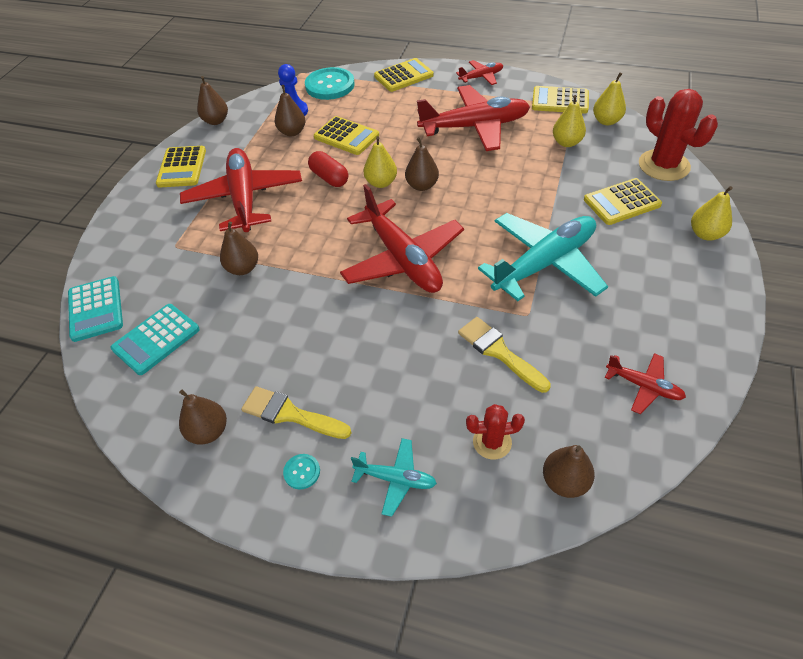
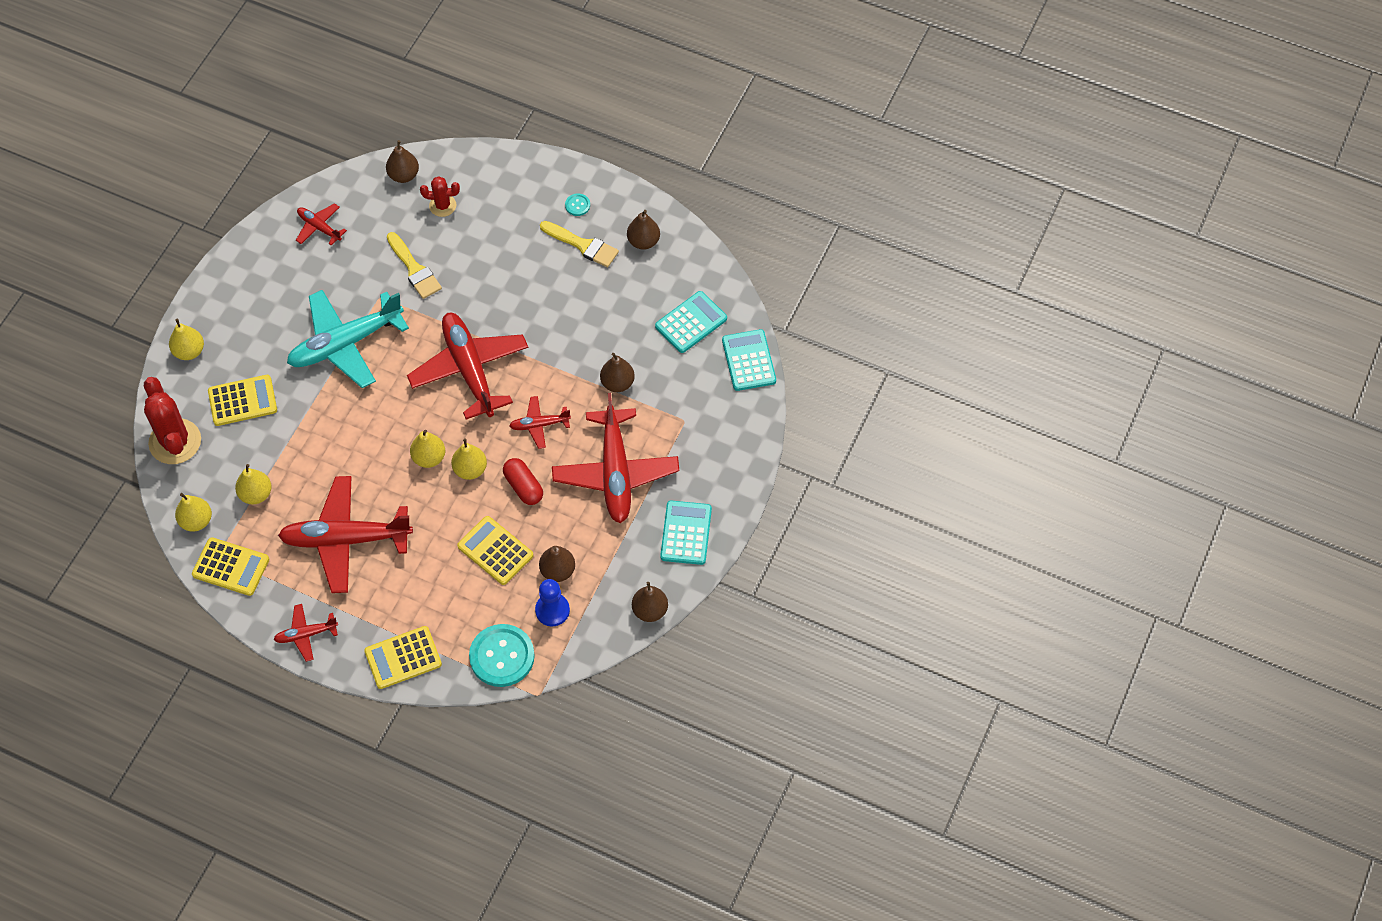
camera: 175 degrees left, 10 degrees up
yellow calculator [156,146,206,187] -> turquoise calculator [660,501,712,565]
turquoise plane [351,438,437,517] -> none
brown pear [405,137,439,191] -> yellow pear [410,430,445,468]
none -> red plane [509,396,571,449]

